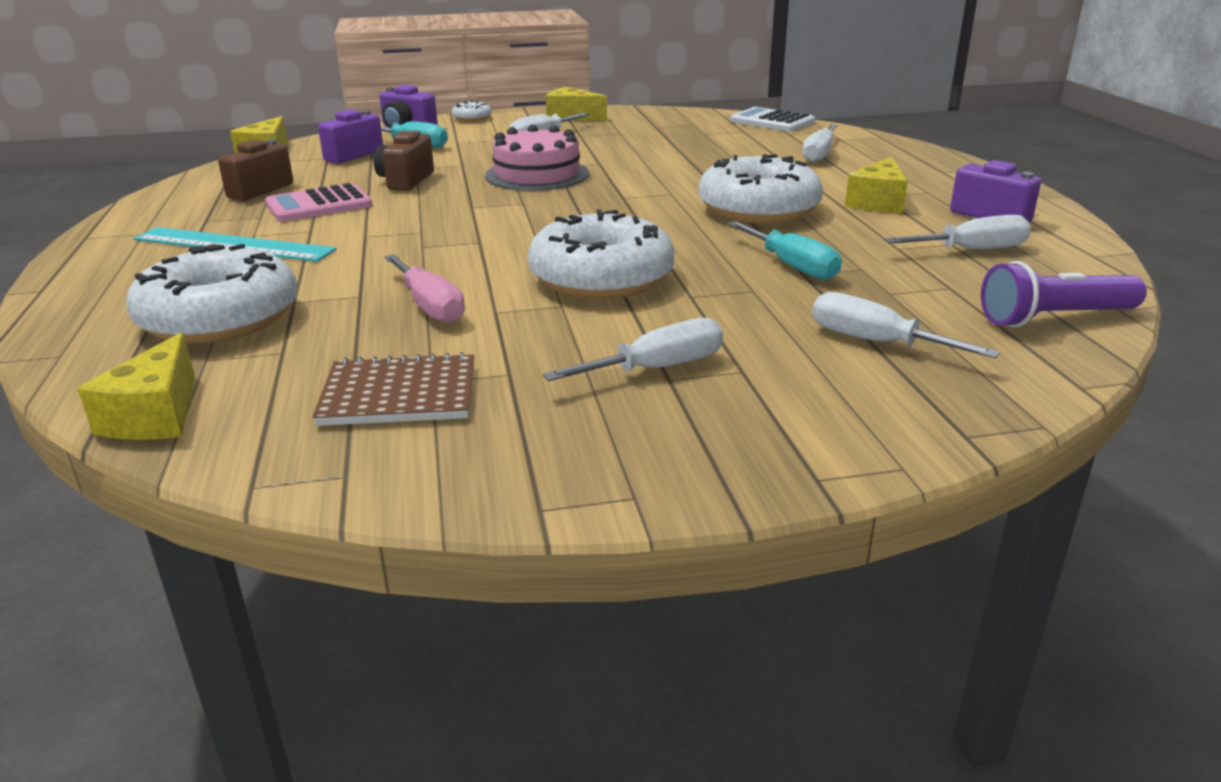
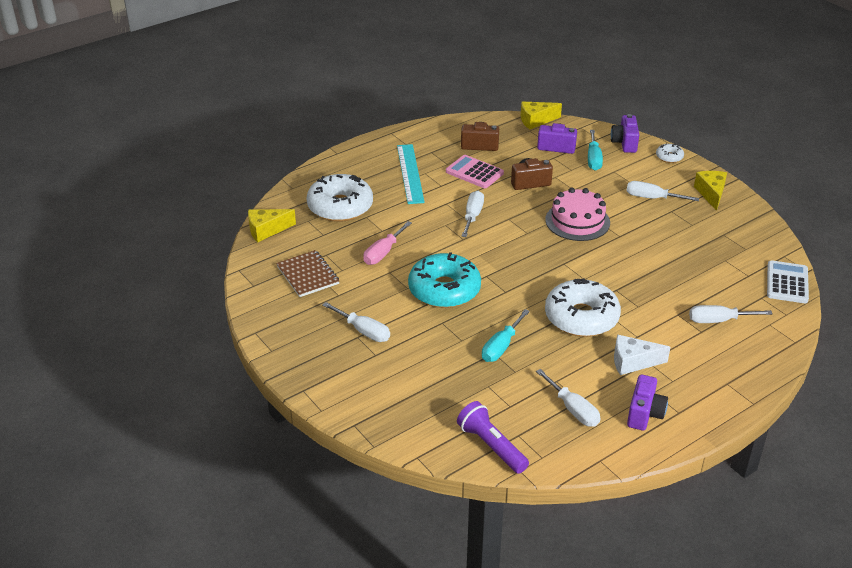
camera: 65 degrees right, 10 degrees up
white donut [528,209,675,299] -> turquoise donut [408,252,481,308]
white screwdriver [812,292,1000,358] -> white screwdriver moved to [461,191,484,237]
yellow cheese [845,156,908,213] -> white cheese [614,335,670,375]

